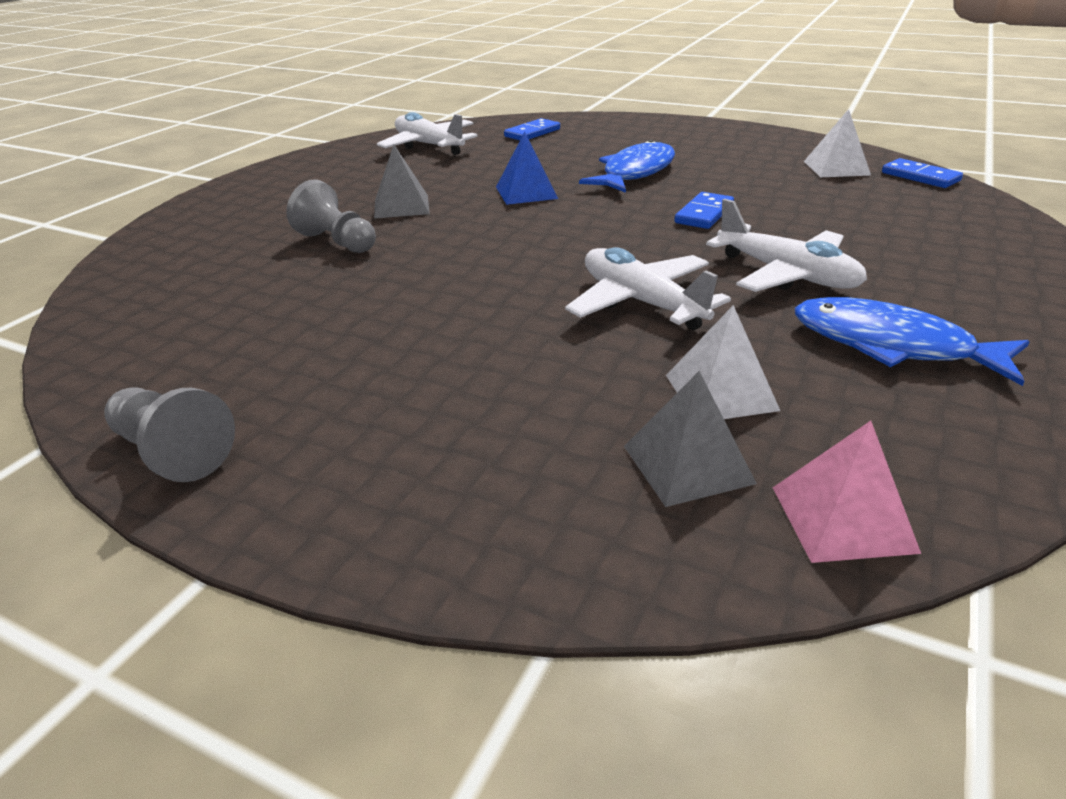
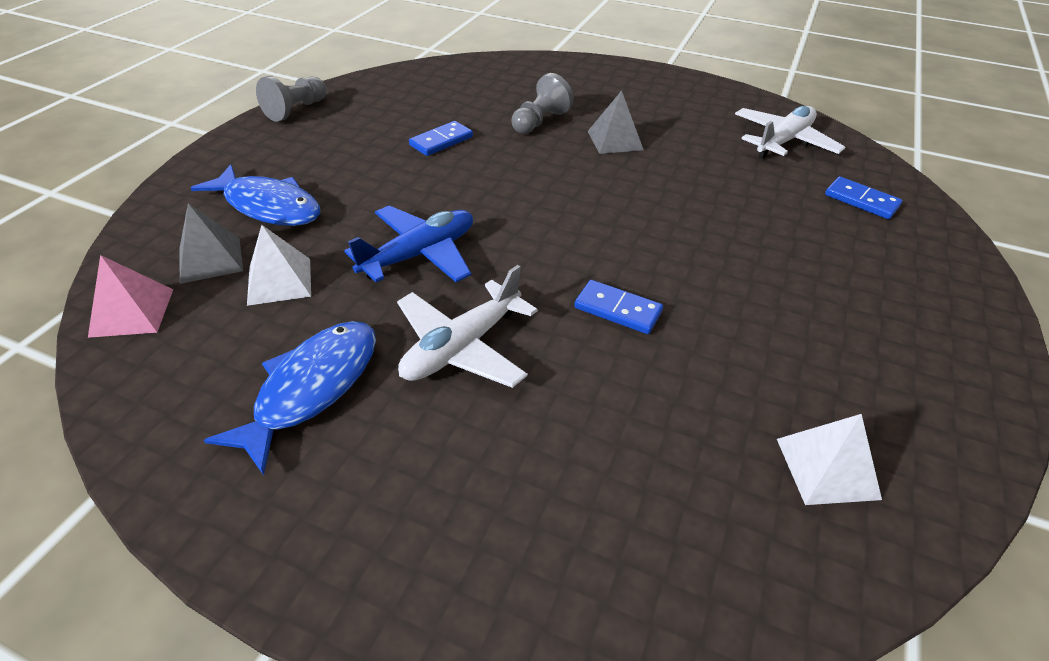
camera: 85 degrees right, 10 degrees up
blue pyramid [496,132,558,205] -> none
white plane [565,247,731,330] -> blue plane [344,206,473,283]
blue fish [579,140,675,193] -> blue fish moved to [191,164,320,226]
blue domino [882,158,963,188] -> blue domino moved to [409,121,473,156]

